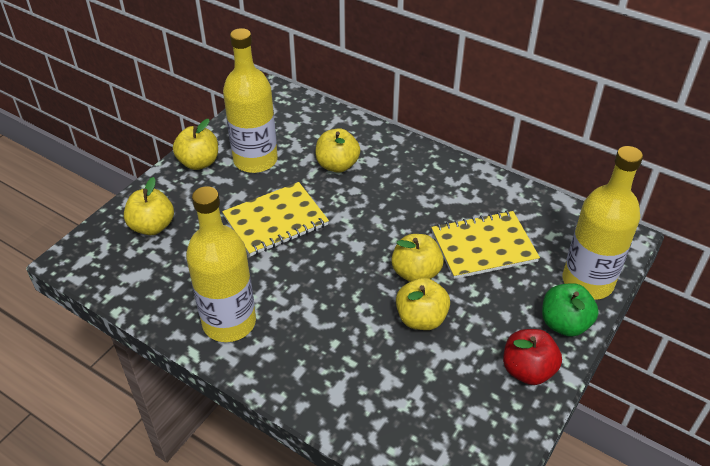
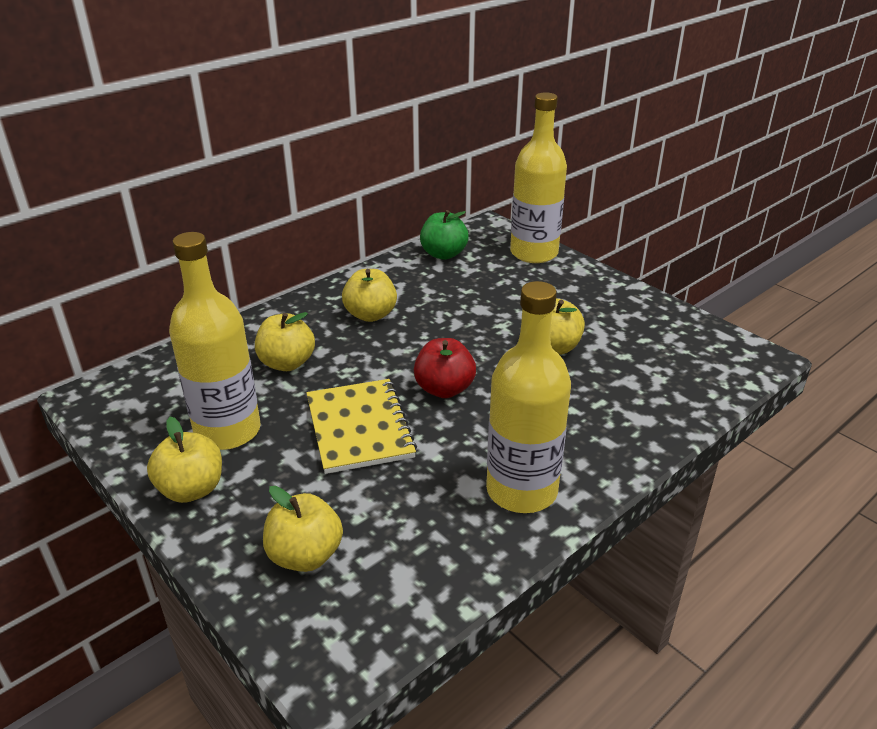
camera: 75 degrees left, 10 degrees down
yellow apple [391,234,444,282] -> yellow apple moved to [342,269,397,322]
yellow notebook [431,211,540,279] -> none
red apple [503,329,562,385] -> red apple moved to [414,338,476,398]
green apple [542,283,599,337] -> green apple moved to [420,210,469,260]

